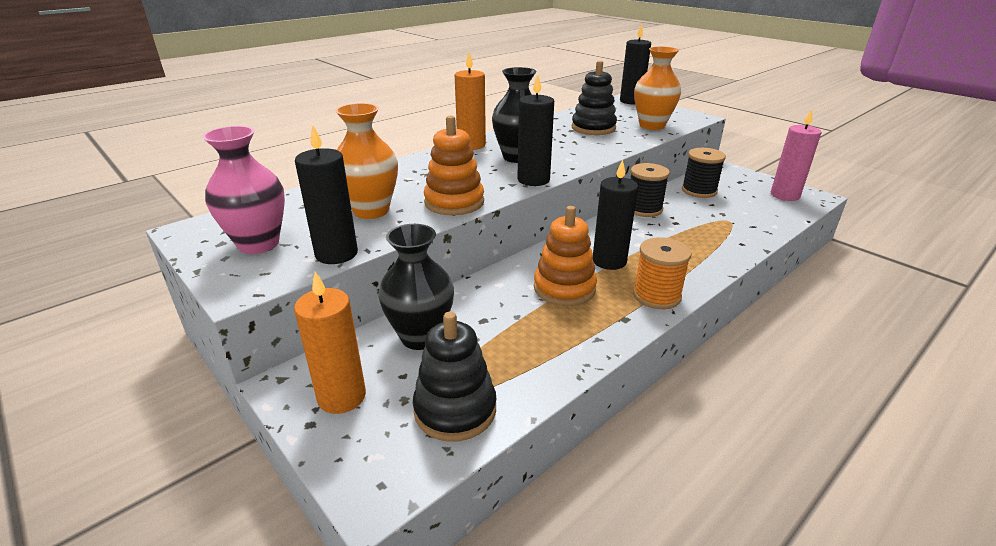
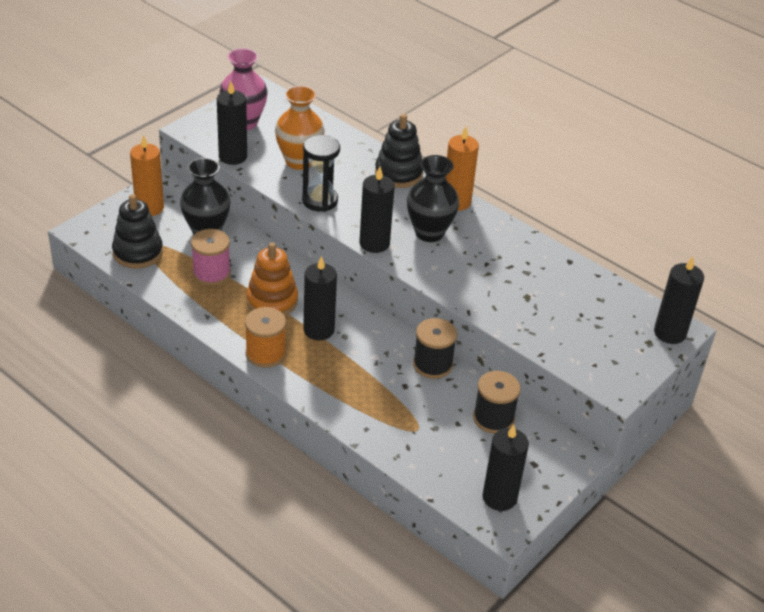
camera: 80 degrees right, 10 degrees up
orange stacking toy [424,115,484,215] -> black hourglass [302,135,340,212]
black stacking toy [572,61,617,135] -> black stacking toy moved to [375,114,423,188]
orange vase [634,47,681,130] -> none
pink candle [771,109,822,201] -> black candle [483,425,529,511]
none -> pink spool [191,229,231,286]

